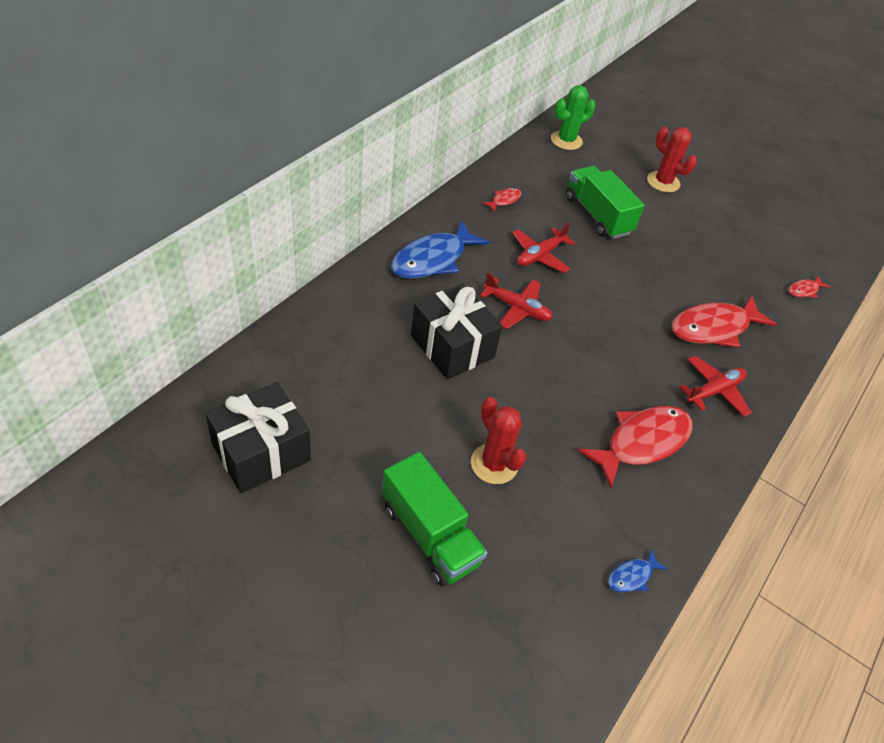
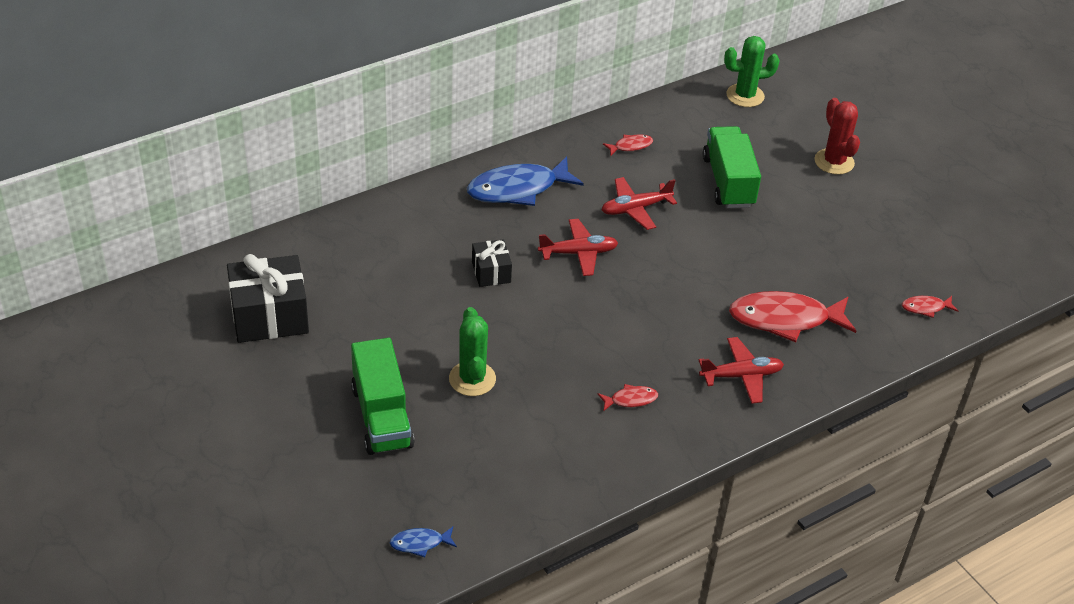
camera: 25 degrees right, 5 degrees down
black gift [411,283,502,379] -> black gift [472,239,512,287], size x0.54
red cactus [471,397,527,484] -> green cactus [449,307,496,396]
red plane [480,272,553,329] -> red plane turned 60 degrees counterclockwise [538,219,618,276]
red fish [578,406,693,488] -> red fish [598,384,658,411], size x0.45
blue fish [608,549,668,592] -> blue fish moved to [390,527,457,557]

